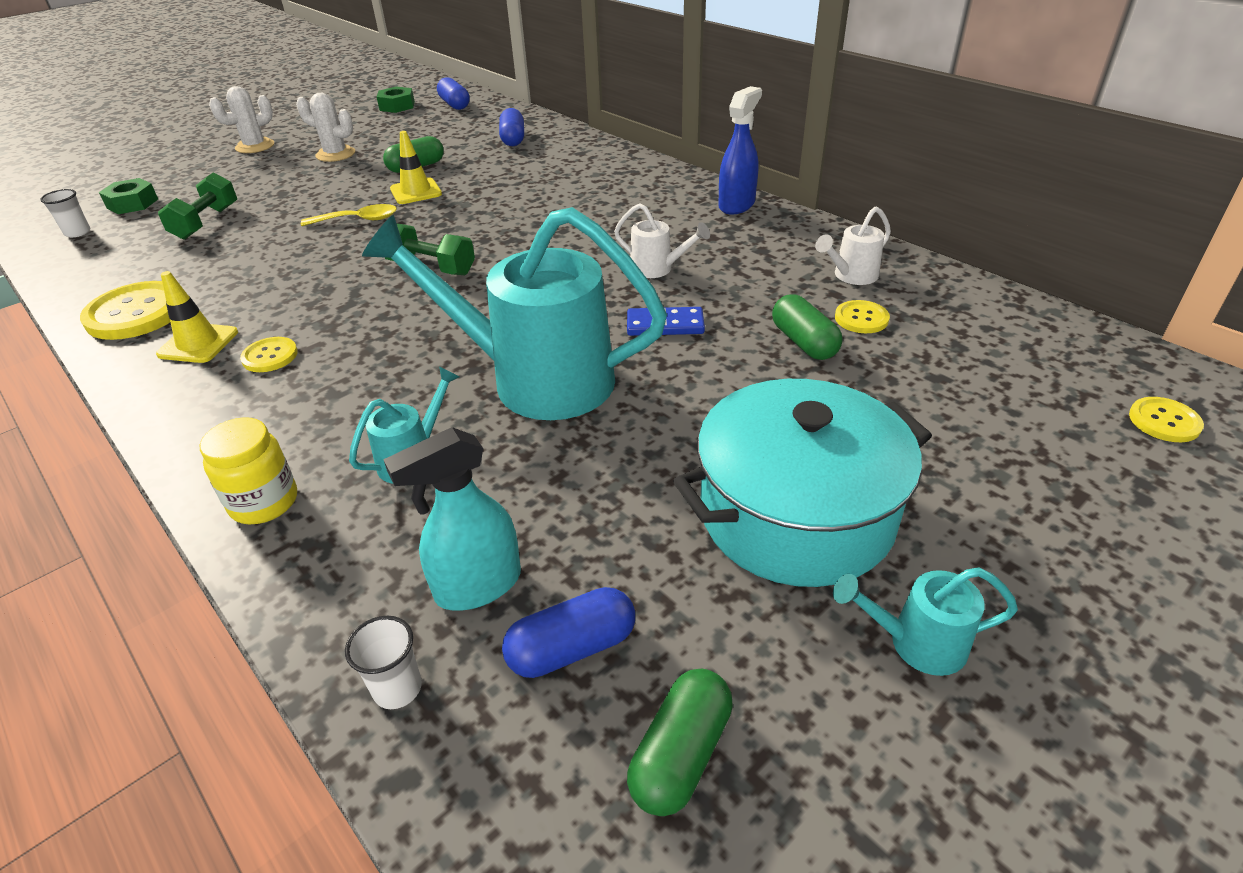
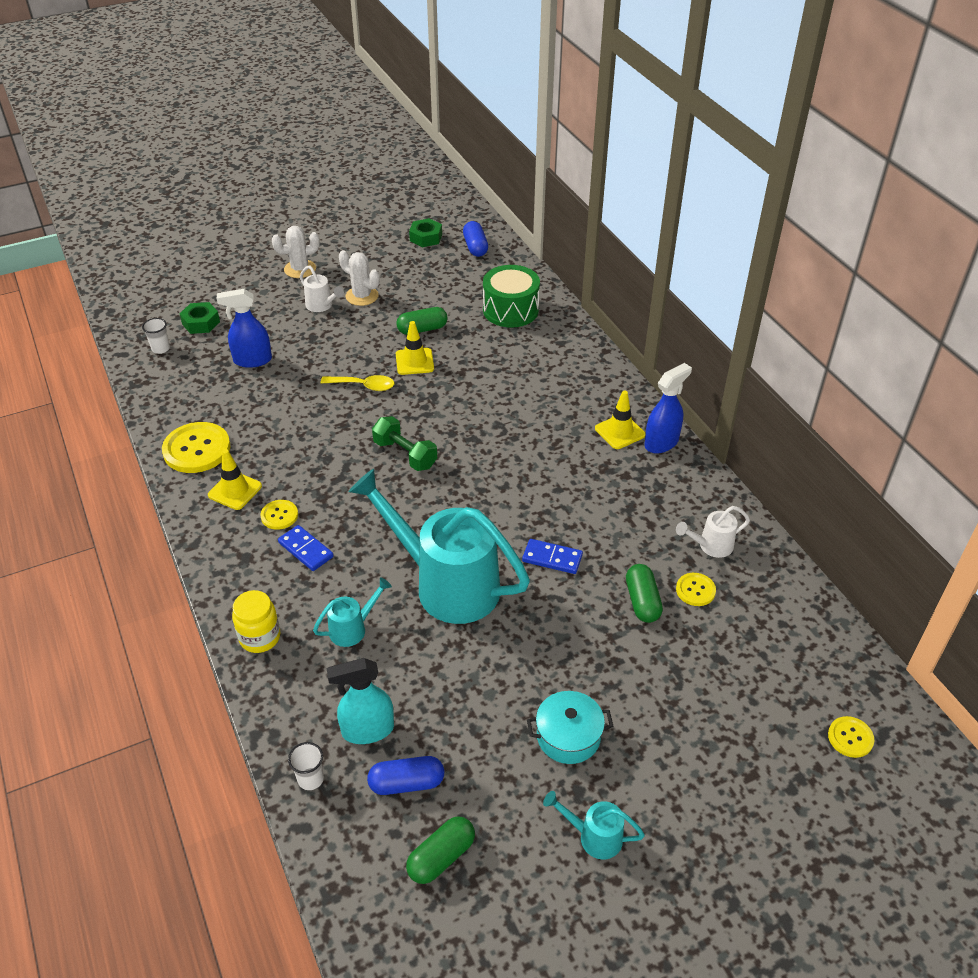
camera: 15 degrees right, 5 degrees up
green dumbbell [158,172,237,240] -> blue spray bottle [217,289,272,368]
blue capsule [499,108,524,146] -> green drum [483,265,540,328]
white watering can [614,203,710,278] -> white watering can moved to [300,265,344,312]
turquoise pot [673,379,932,587] -> turquoise pot [527,691,613,764], size x0.53
none -> blue domino [278,525,334,571]
none -> yellow traffic cone [595,391,646,449]

